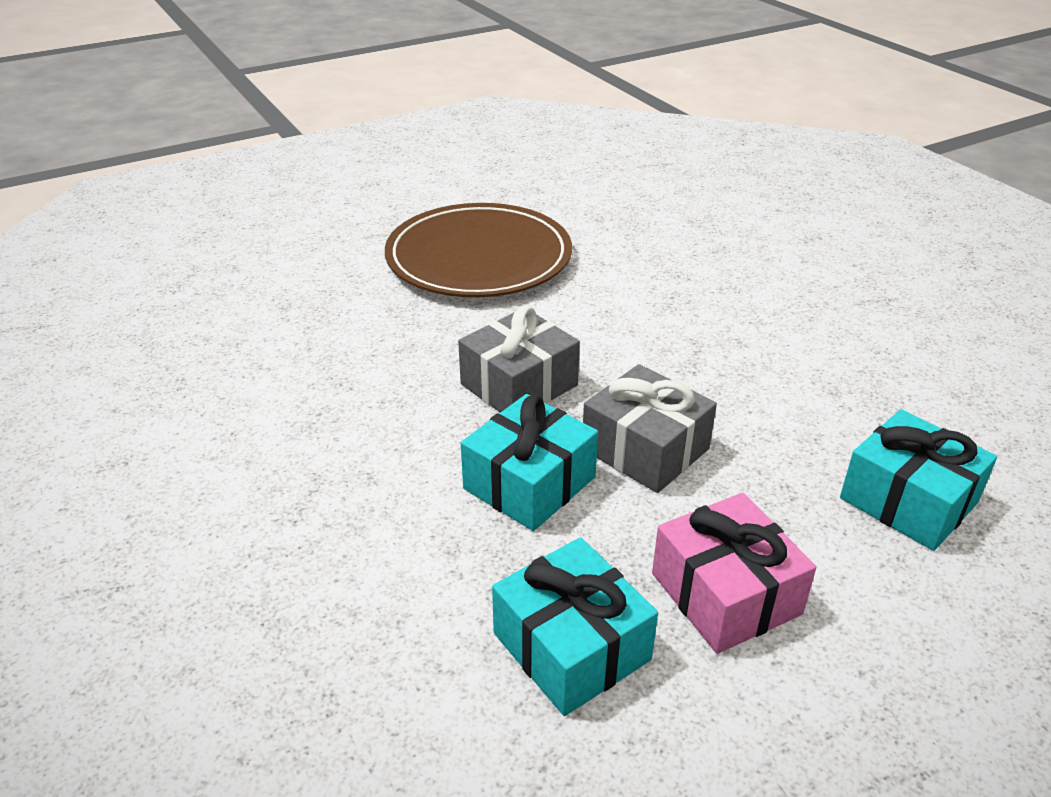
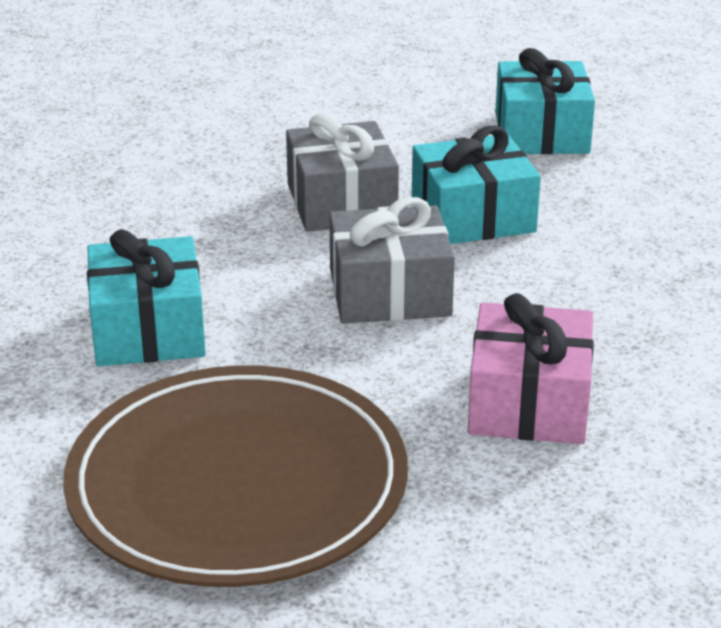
camera: 145 degrees left, 5 degrees down
pink gift [652,493,816,654] -> pink gift moved to [468,293,594,444]
turquoise gift [840,409,997,551] -> turquoise gift moved to [87,229,206,366]

